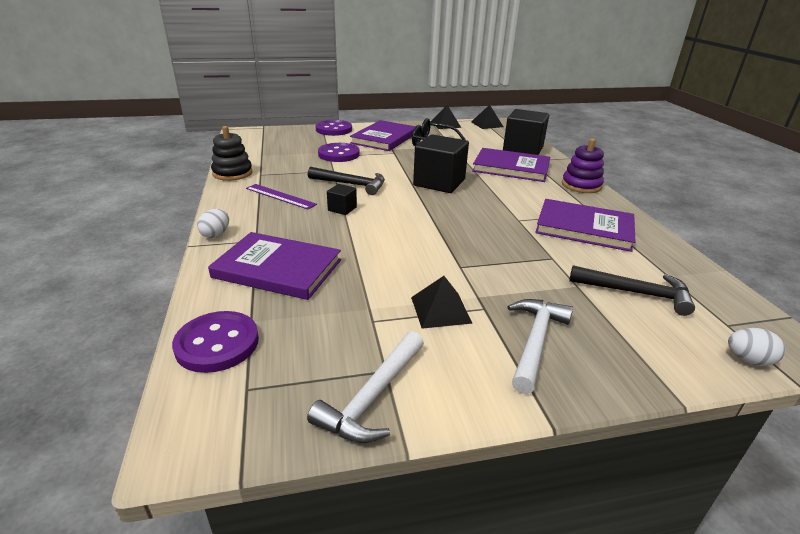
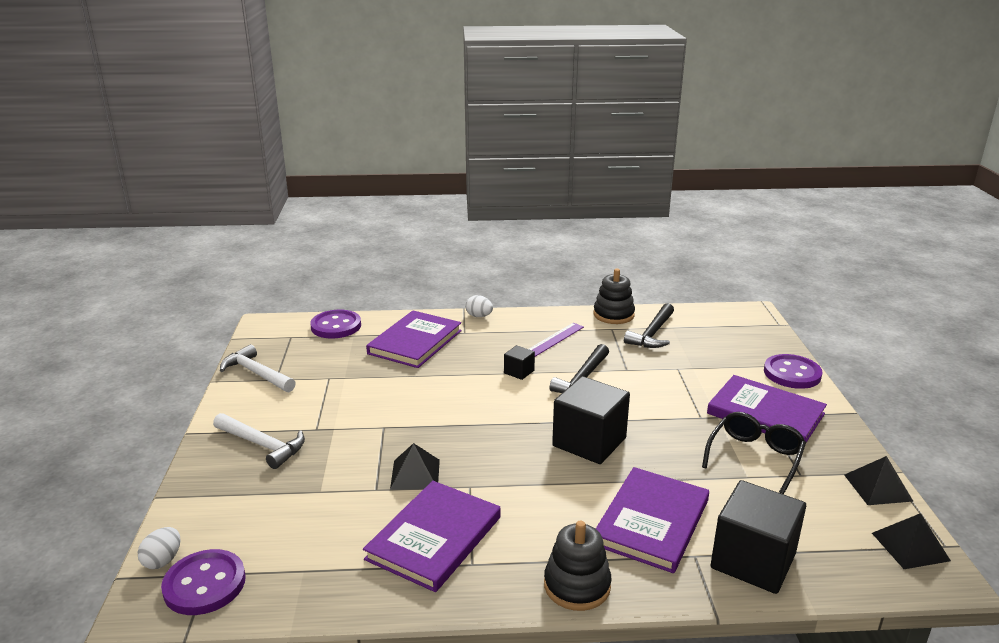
camera: 100 degrees right, 5 degrees down
purple button [318,143,360,162] -> purple button moved to [161,549,246,615]
black pyramid [411,276,473,329] -> black pyramid moved to [390,443,440,490]
purple stacking toy [562,139,604,193] -> black stacking toy [544,521,612,611]
black hammer [569,265,695,316] -> black hammer moved to [624,303,674,348]

